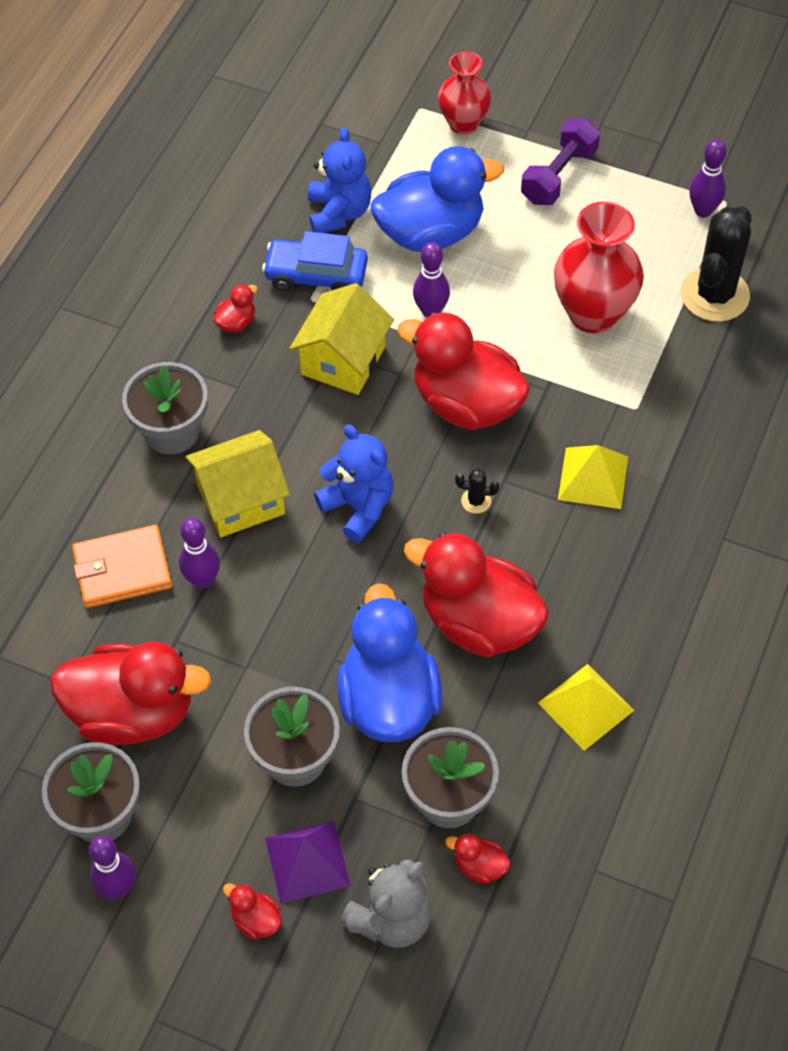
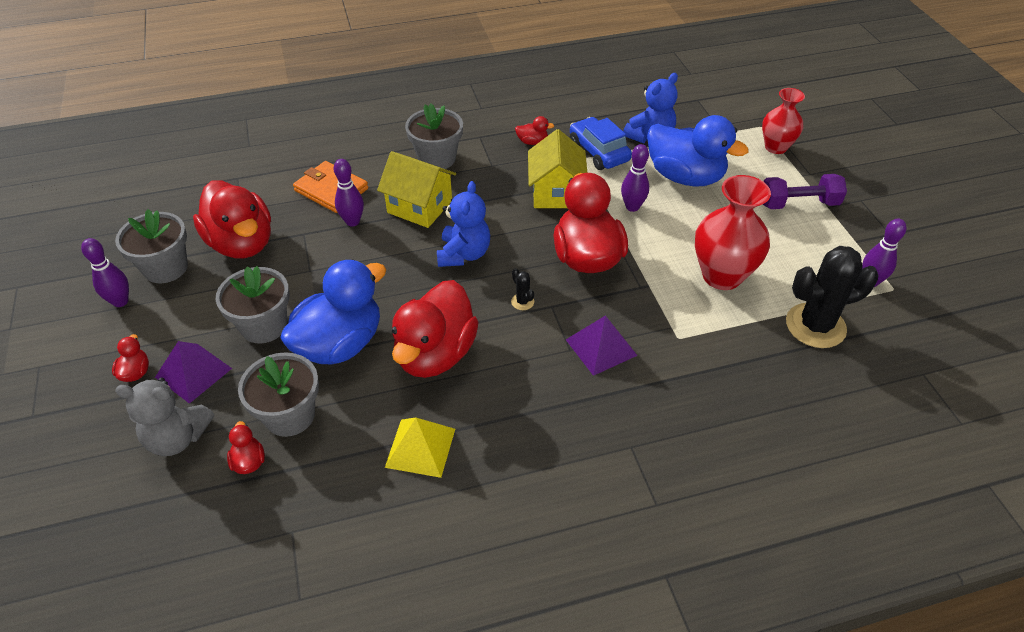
camera: 50 degrees right, 10 degrees down
yellow house [289,283,394,395] -> yellow house turned 75 degrees counterclockwise [528,129,587,208]
red duck [404,532,549,657] -> red duck turned 150 degrees counterclockwise [392,280,479,378]
yellow pyramid [558,445,628,509] -> purple pyramid [566,315,638,376]

